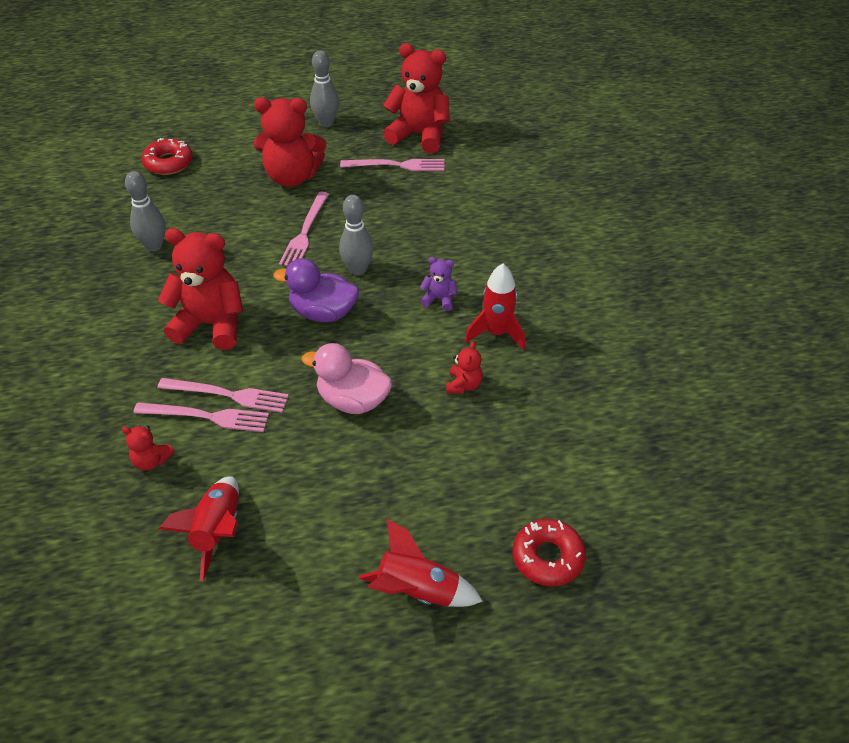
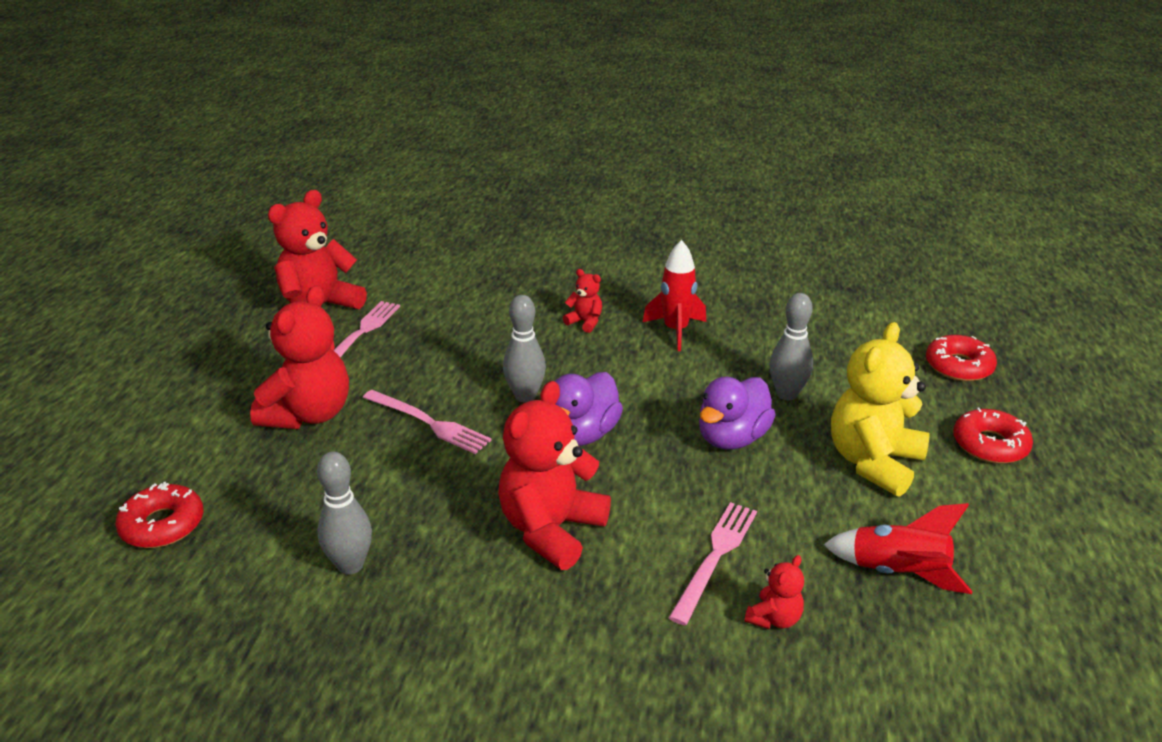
camera: 70 degrees left, 15 degrees down
pink fork [157,378,289,413] -> none
pink duck [302,343,392,414] -> purple duck [699,377,776,450]
grey bowling pin [310,50,339,127] -> grey bowling pin moved to [770,293,813,400]
red rocket [359,519,483,607] -> red donut [953,407,1033,464]
purple teddy bear [420,257,457,311] -> none
red teddy bear [446,341,483,394] -> red teddy bear moved to [563,269,602,333]
none -> yellow teddy bear [831,322,930,497]

